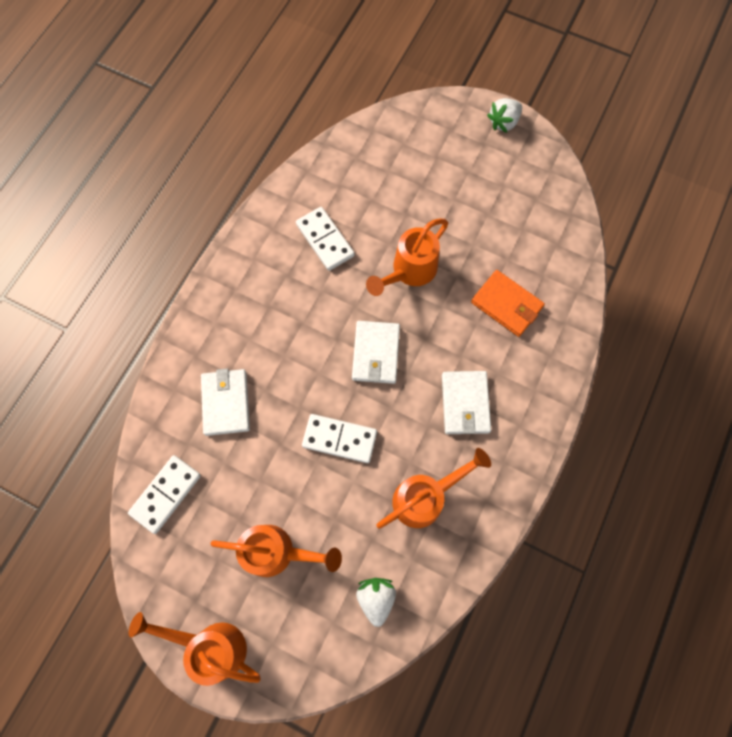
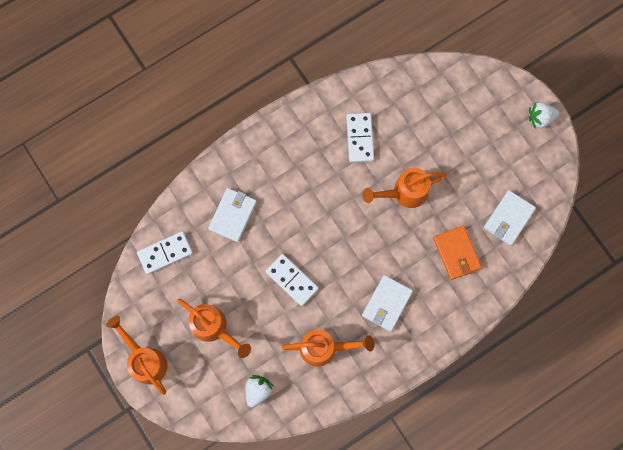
camera: 30 degrees right, 5 degrees up
white wallet [352,321,400,384] -> white wallet moved to [484,190,536,245]

